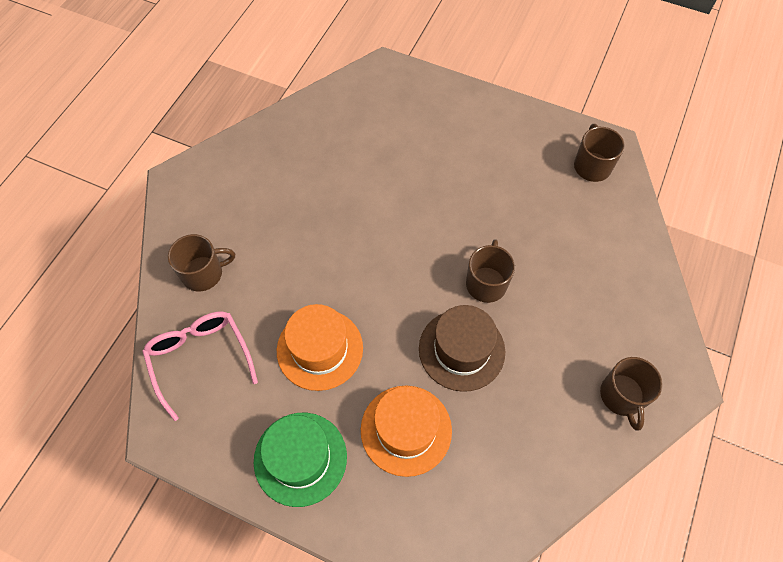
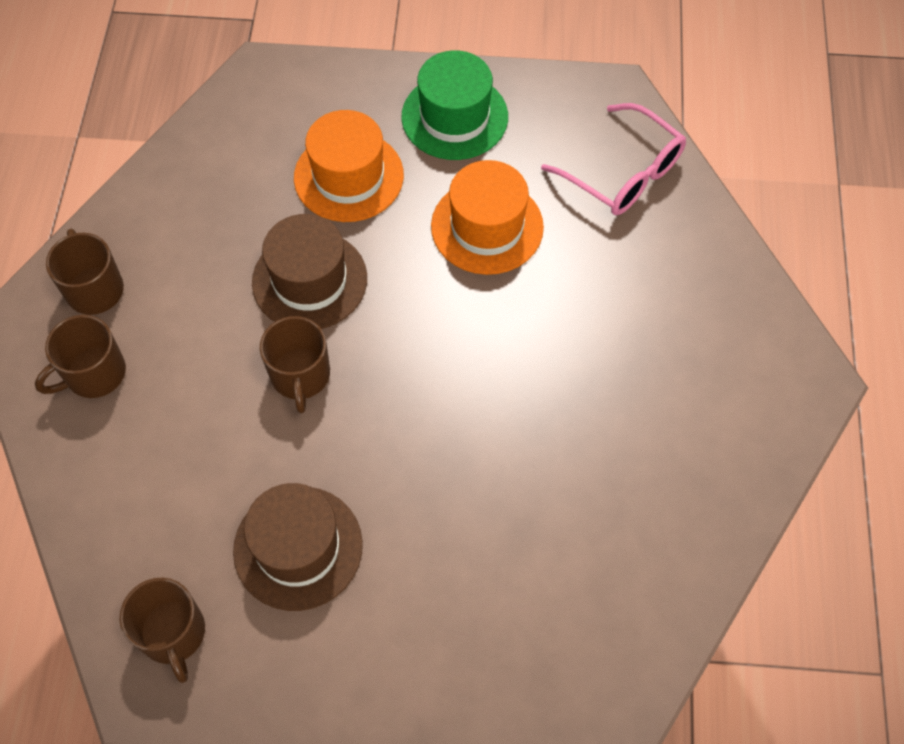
camera: 160 degrees right, 0 degrees up
brown mug [168,234,235,292] -> brown mug moved to [35,315,126,398]
none -> brown hat [233,483,363,611]

